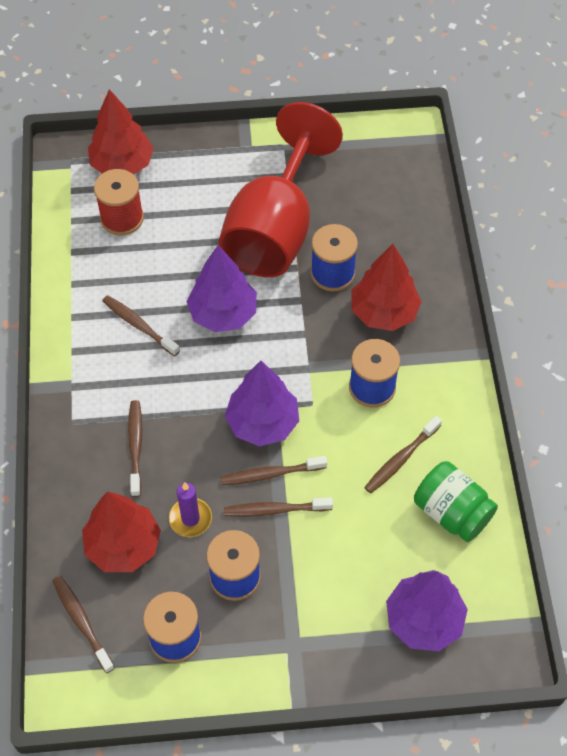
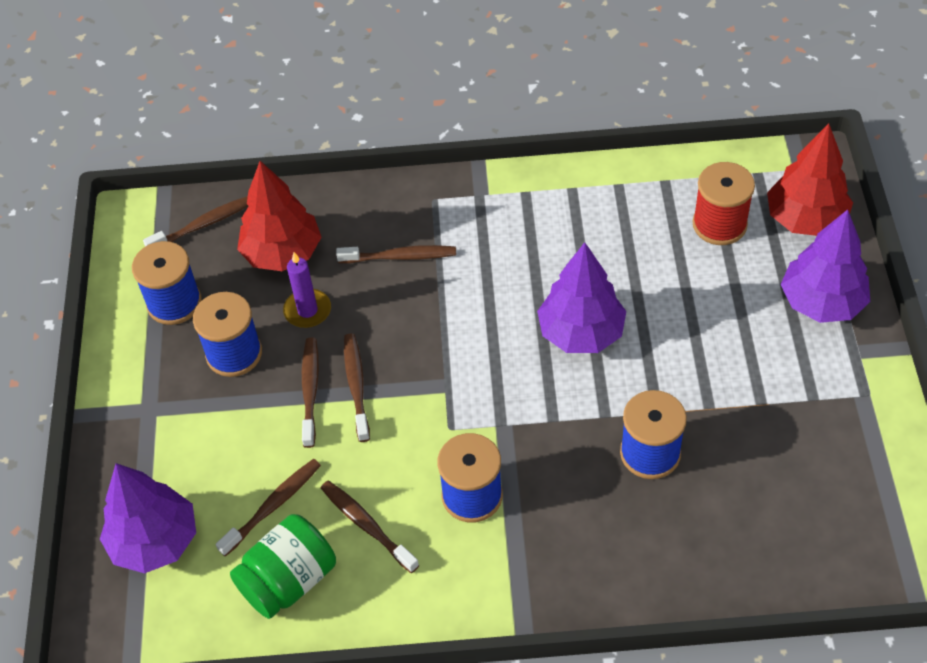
camera: 95 degrees right, 5 degrees down
brown toothbrush [102,295,180,356] -> brown toothbrush moved to [216,459,321,557]
red goblet [219,102,343,277] -> none
purple tree [225,361,299,446] -> purple tree moved to [781,209,870,323]
red tree [352,244,422,331] -> none

